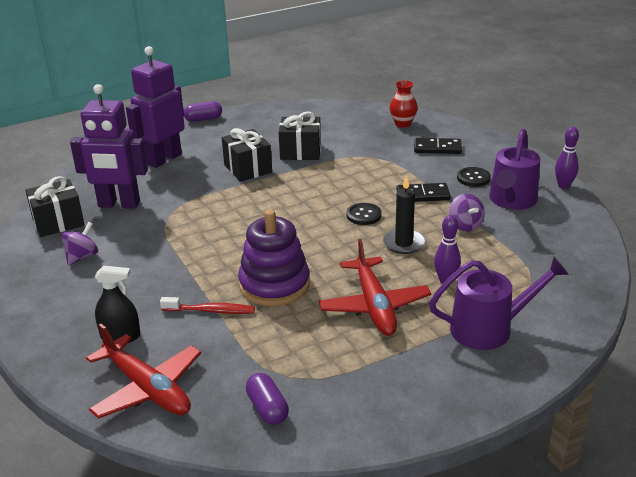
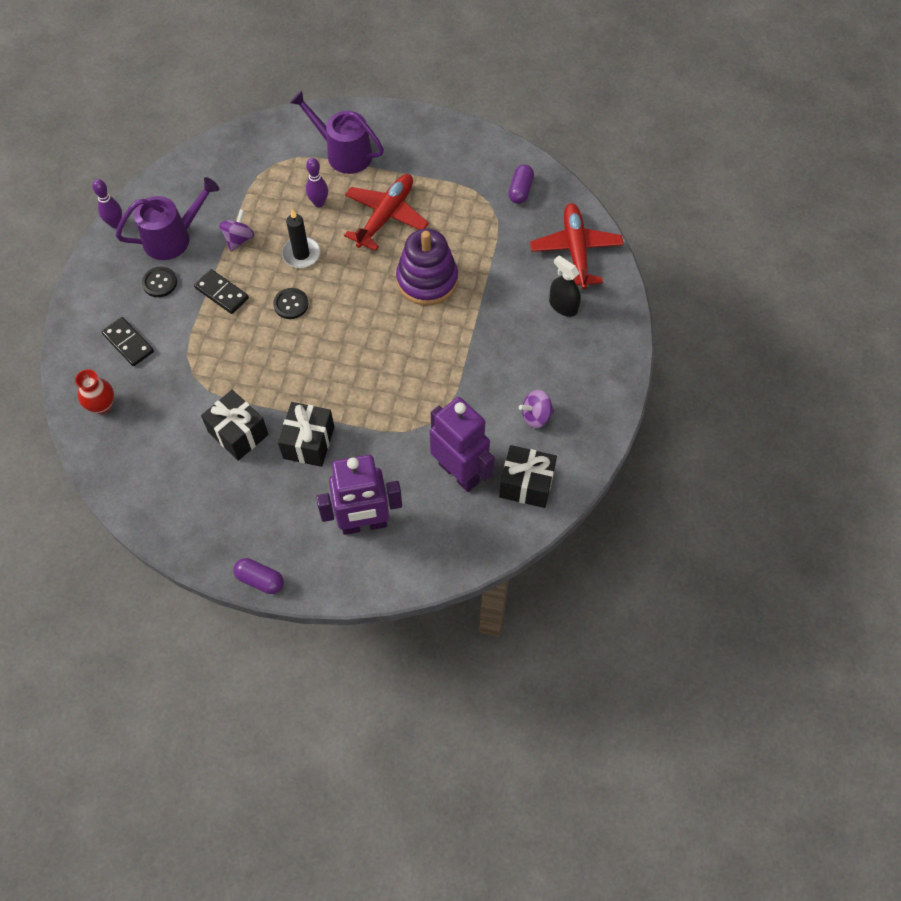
camera: 140 degrees left, 30 degrees up
red toothbrush [160,297,255,314] -> none

